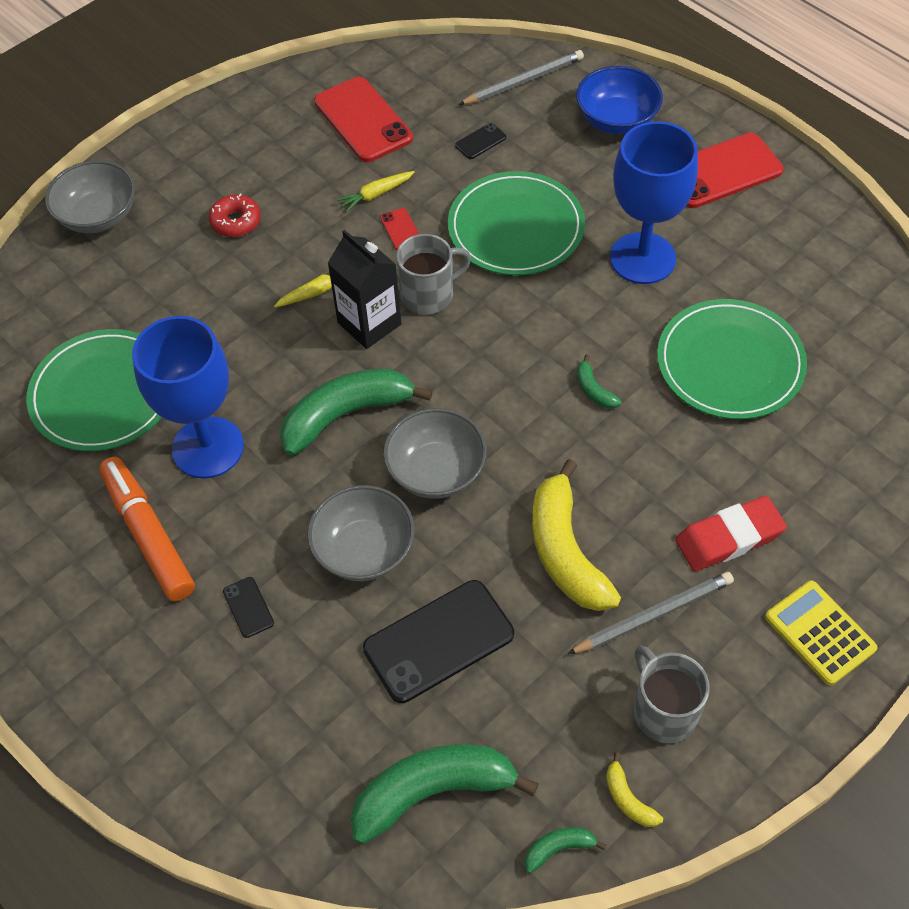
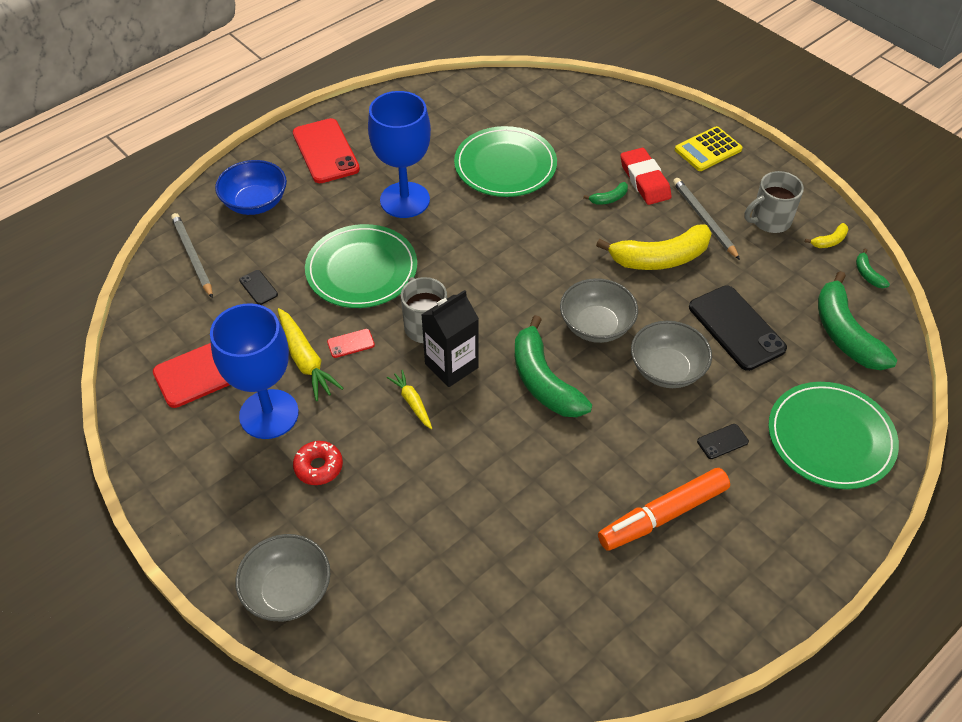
camera: 90 degrees left, 5 degrees down
green plate [26,329,162,451] -> green plate moved to [768,382,899,489]
blue goblet [132,316,244,478] -> blue goblet moved to [210,303,299,439]
yellow carrot [337,171,415,212] -> yellow carrot [278,308,344,401], size x1.66
green banana [577,354,621,408] -> green banana moved to [583,182,628,205]

